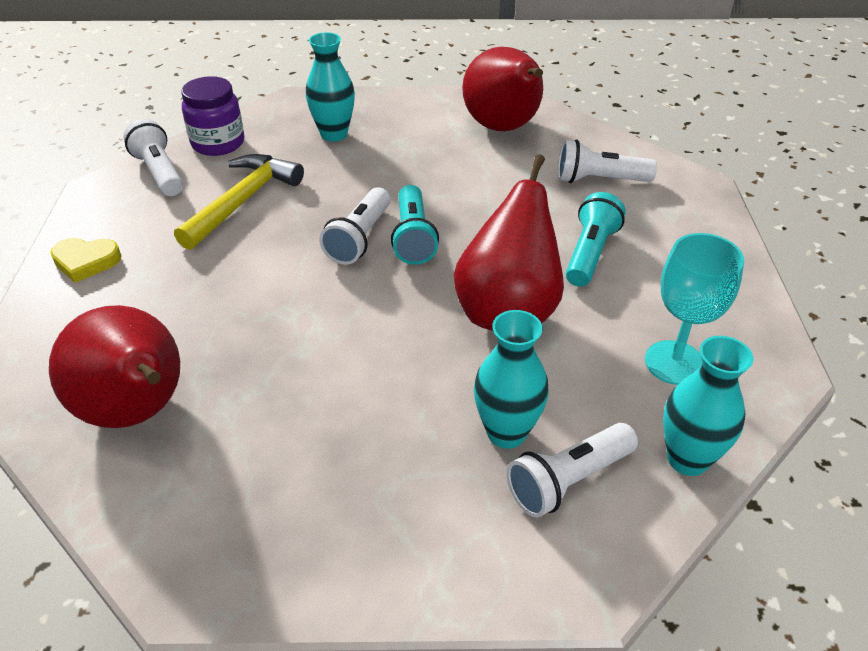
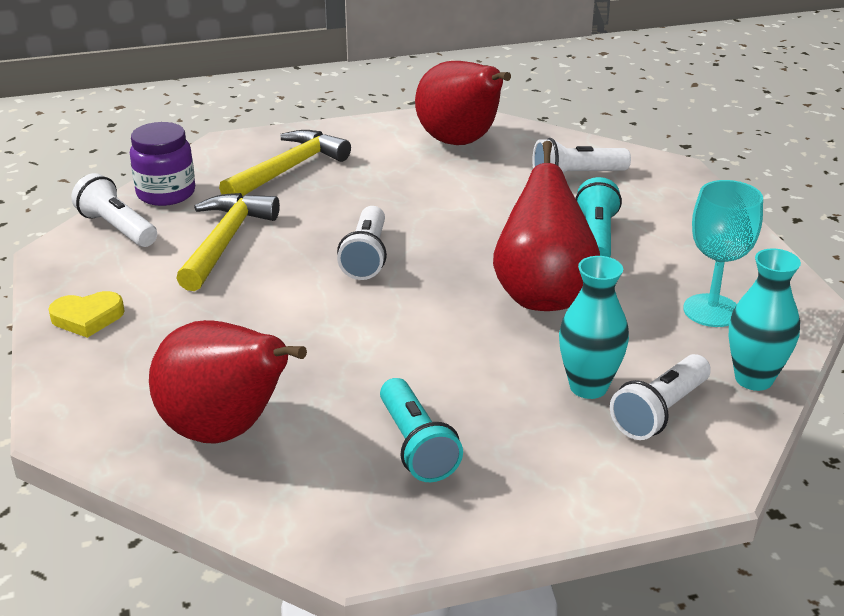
camera: 15 degrees left, 10 degrees down
turquoise vase [306,32,355,142] -> yellow hammer [219,130,351,196]
turquoise flashlight [391,185,439,265] -> turquoise flashlight moved to [380,378,463,482]

